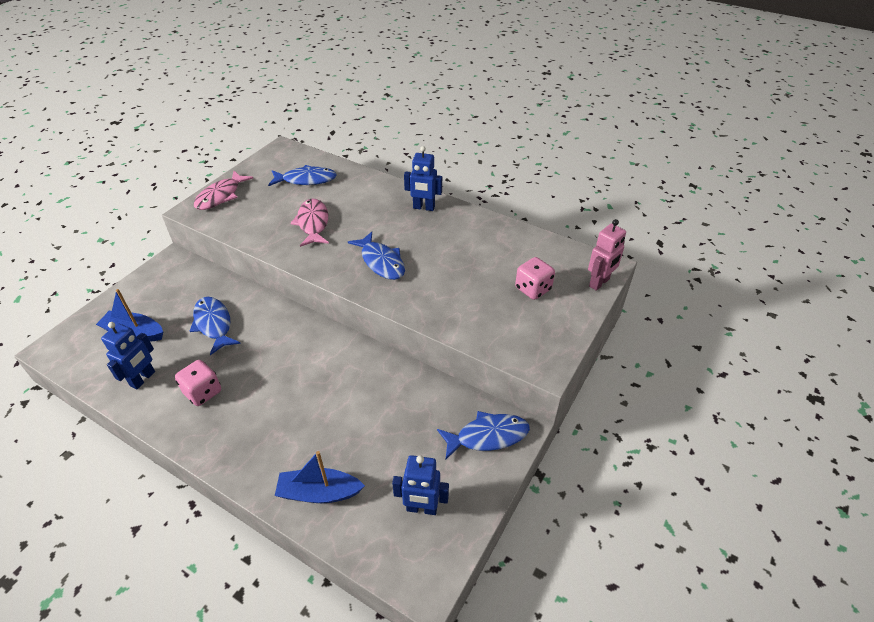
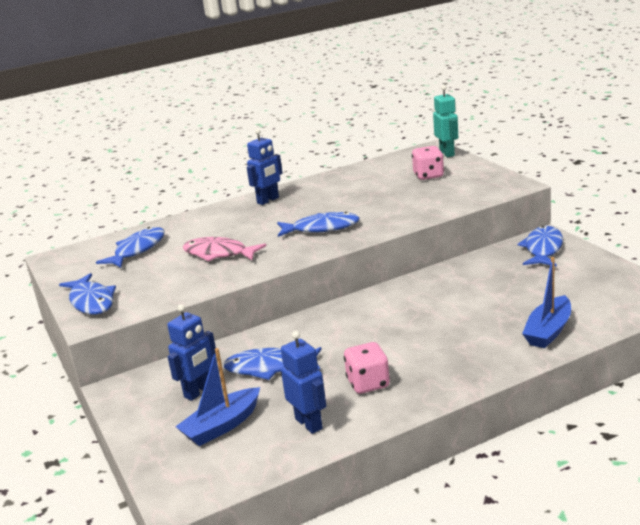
camera: 55 degrees left, 20 degrees down
pink fish [194,171,254,210] -> blue fish [59,273,116,315]
blue robot [392,455,449,515] -> blue robot moved to [167,304,216,401]
pink robot [588,219,626,291] -> turquoise robot [433,85,458,157]

